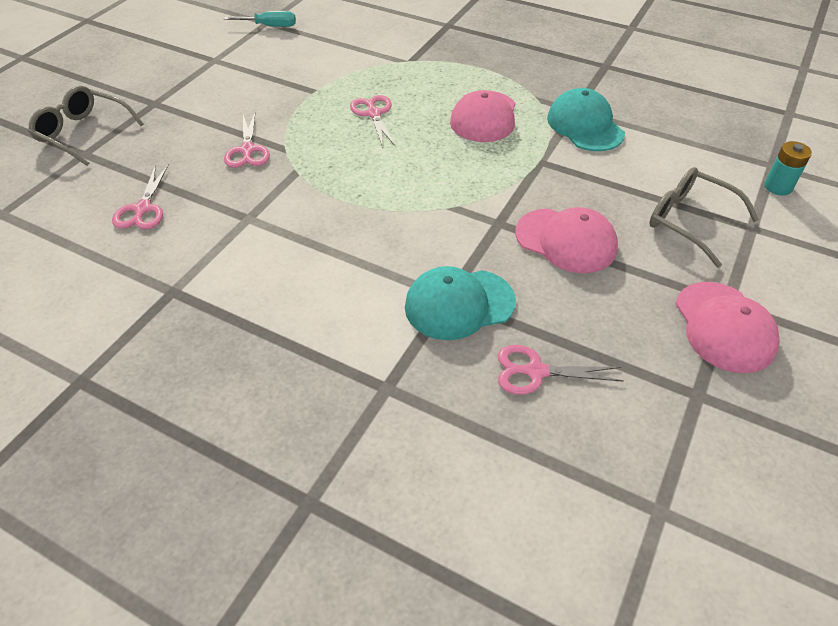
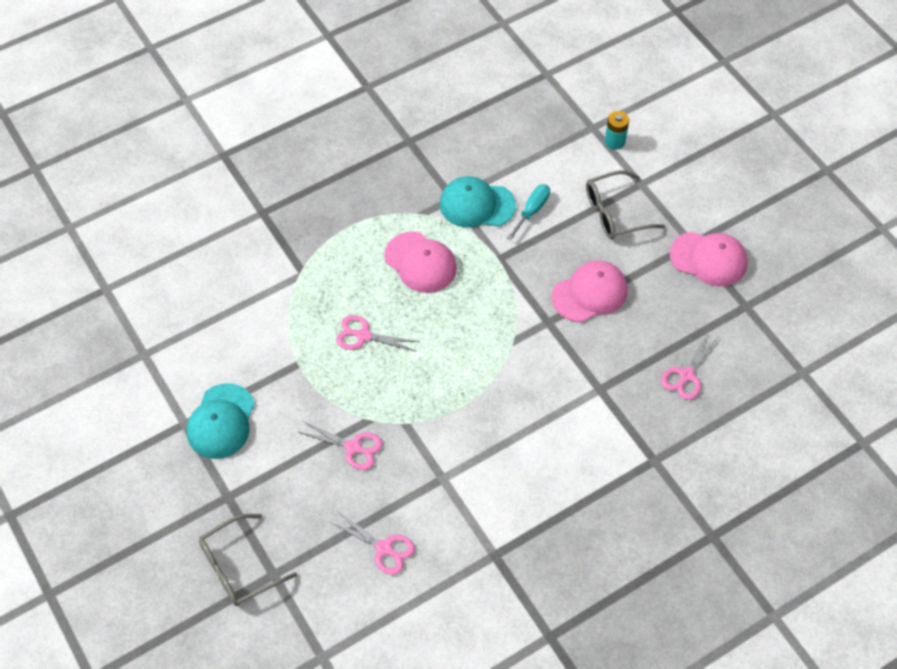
camera: 60 degrees left, 10 degrees up
turquoise screwdriver [224,11,296,27] -> turquoise screwdriver moved to [507,184,550,240]
turquoise cap [405,266,516,340] -> turquoise cap moved to [187,383,255,459]

